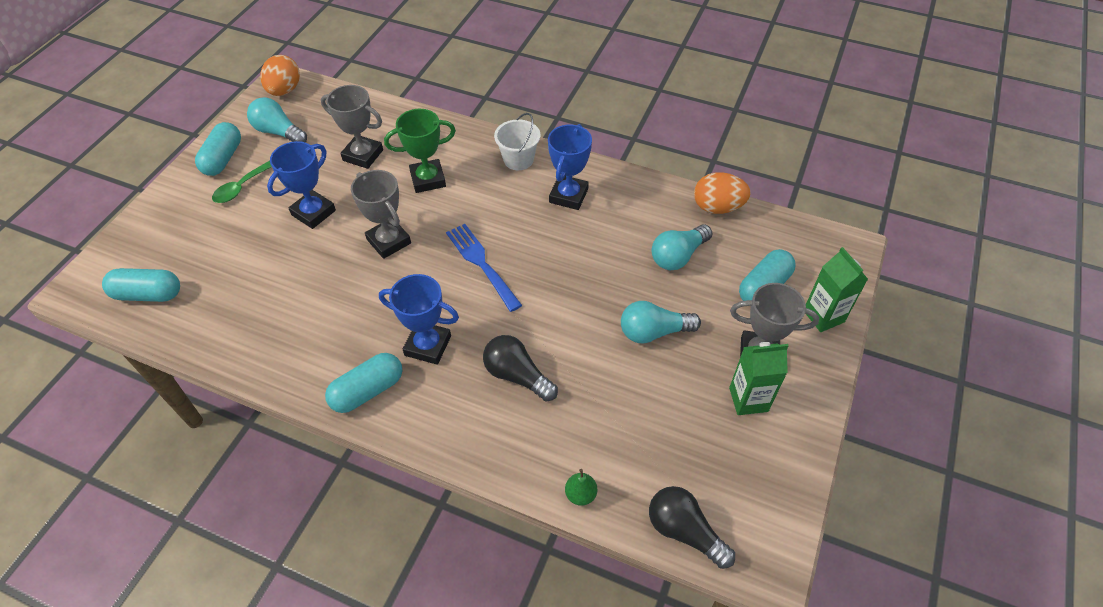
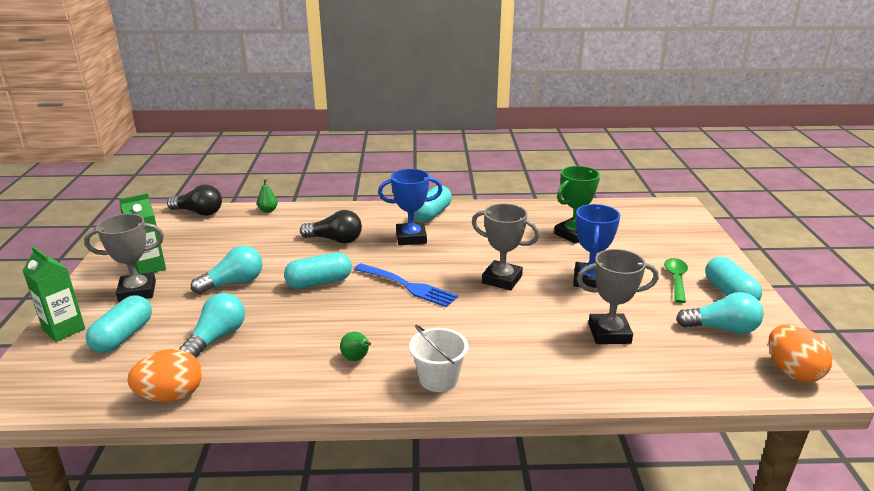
camera: 155 degrees right, 25 degrees down
turquoise capsule [102,268,180,302] -> turquoise capsule moved to [284,252,352,289]
green trophy [384,109,456,193] -> green trophy moved to [554,166,600,244]
blue trophy [548,124,592,210] -> green pear [340,332,371,361]

